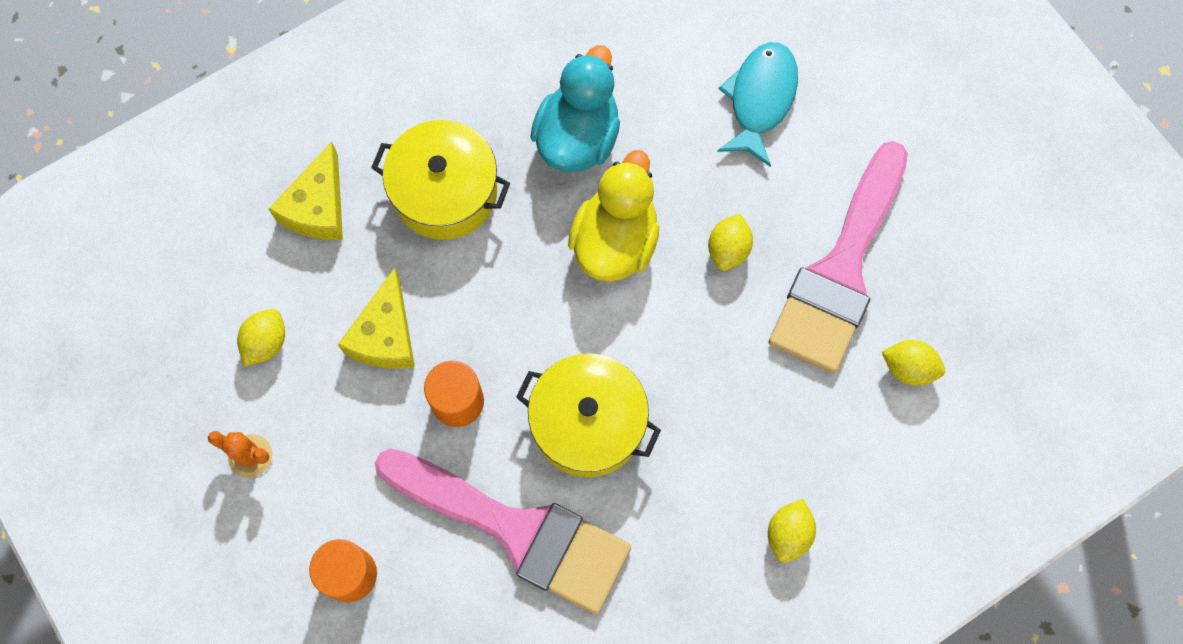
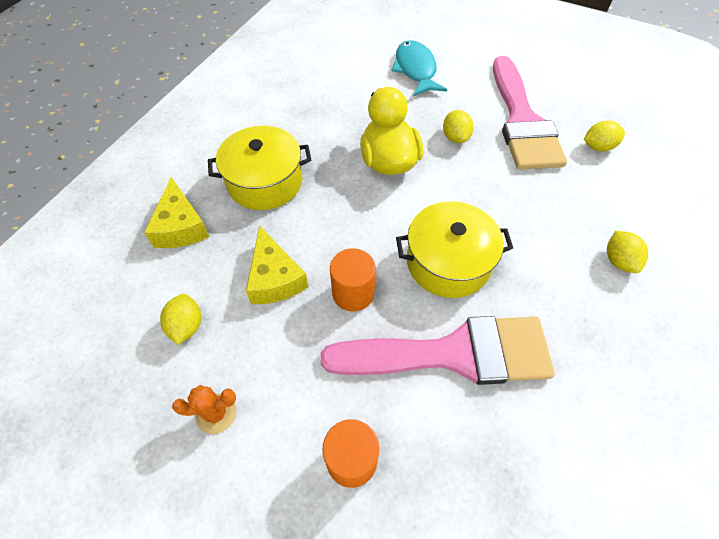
camera: 30 degrees left, 15 degrees down
turquoise duck [530,45,620,172] -> none

